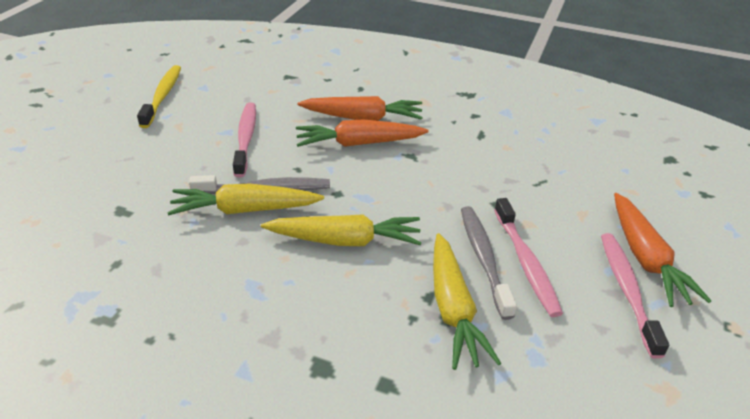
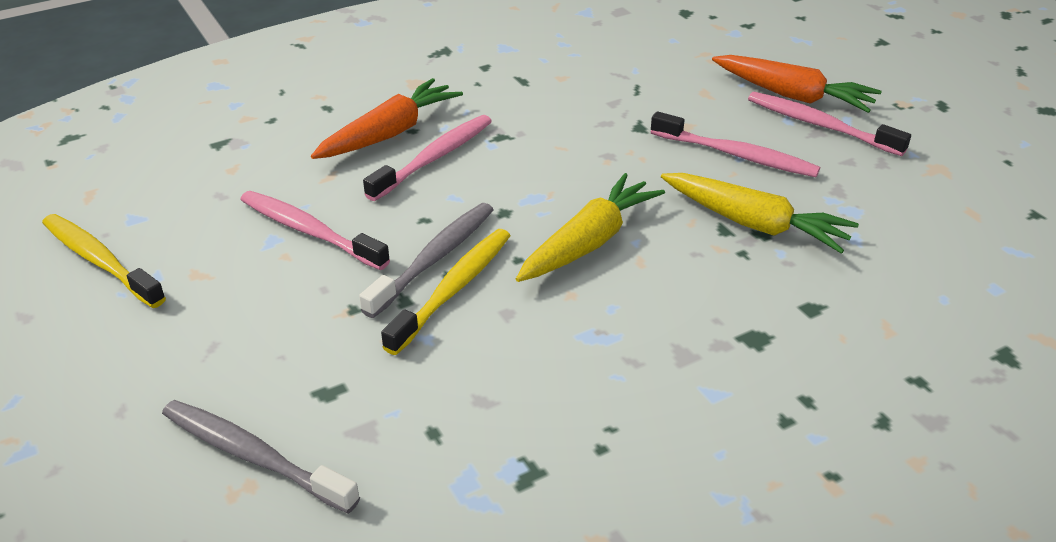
camera: 50 degrees left, 0 degrees up
yellow carrot [167,183,324,216] -> yellow toothbrush [381,229,510,355]
orange carrot [296,119,429,147] -> pink toothbrush [363,115,492,201]
grey toothbrush [461,206,517,320] -> grey toothbrush moved to [162,400,360,514]

